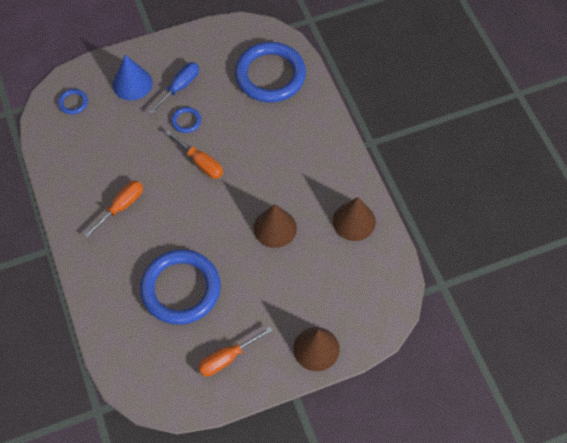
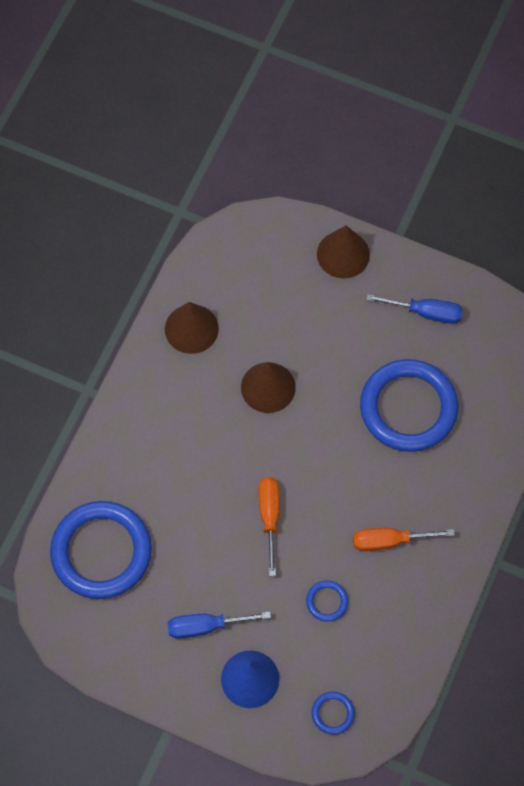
camera: 135 degrees left, 5 degrees up
blue ring [171,107,201,133] -> blue ring moved to [306,581,348,622]
orange screwdriver [198,326,273,377] -> blue screwdriver [366,294,463,324]

